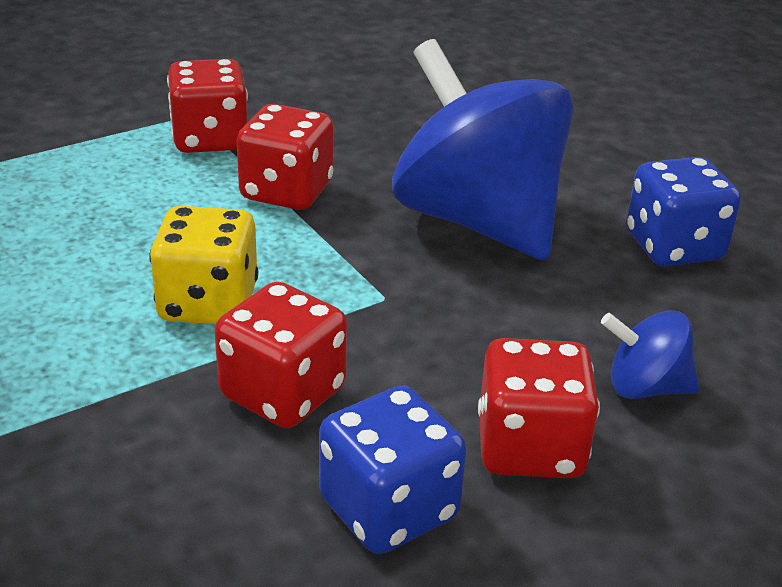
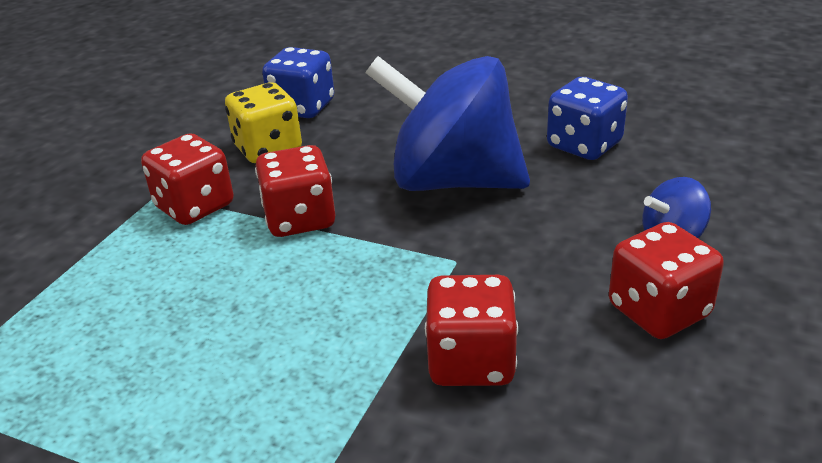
camera: 30 degrees left, 0 degrees up
yellow dice [149,206,258,324] -> yellow dice moved to [225,82,302,163]
blue dice [319,386,466,554] -> blue dice moved to [262,47,334,118]

